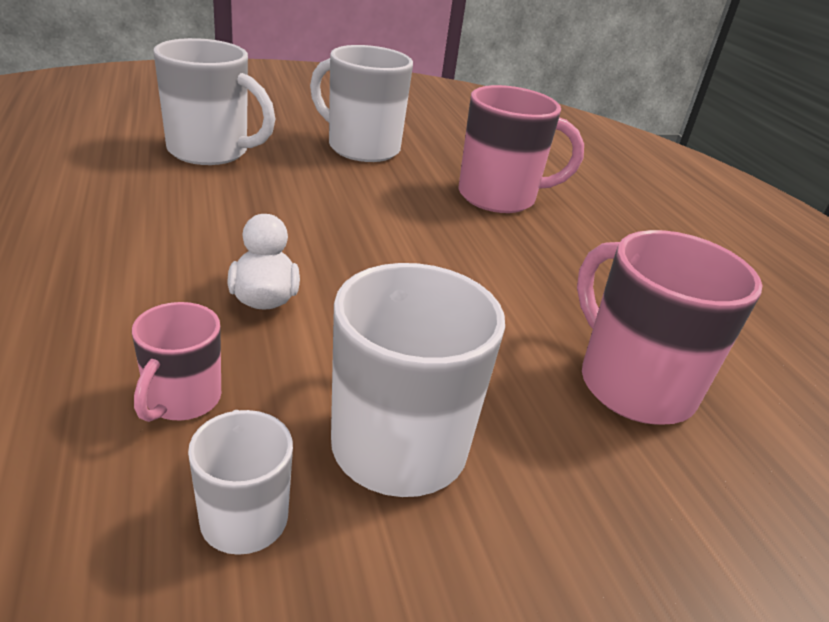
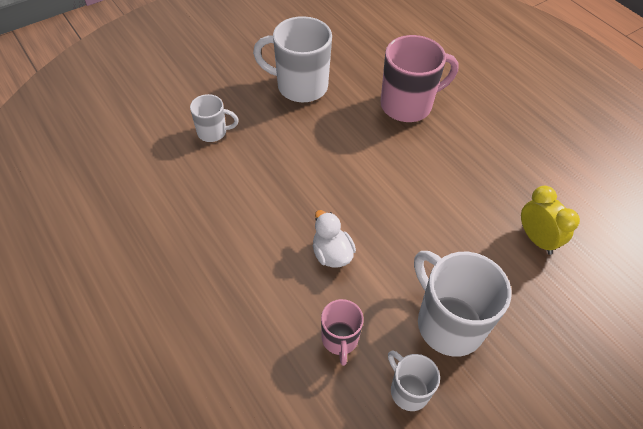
camera: 15 degrees left, 20 degrees up
white mug [153,38,275,165] -> white mug [190,94,239,142], size x0.54
pink mug [577,230,763,425] -> yellow clock [521,186,580,255]

